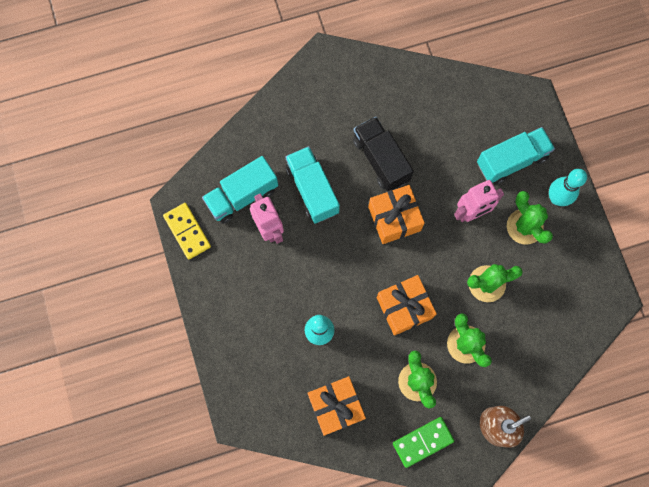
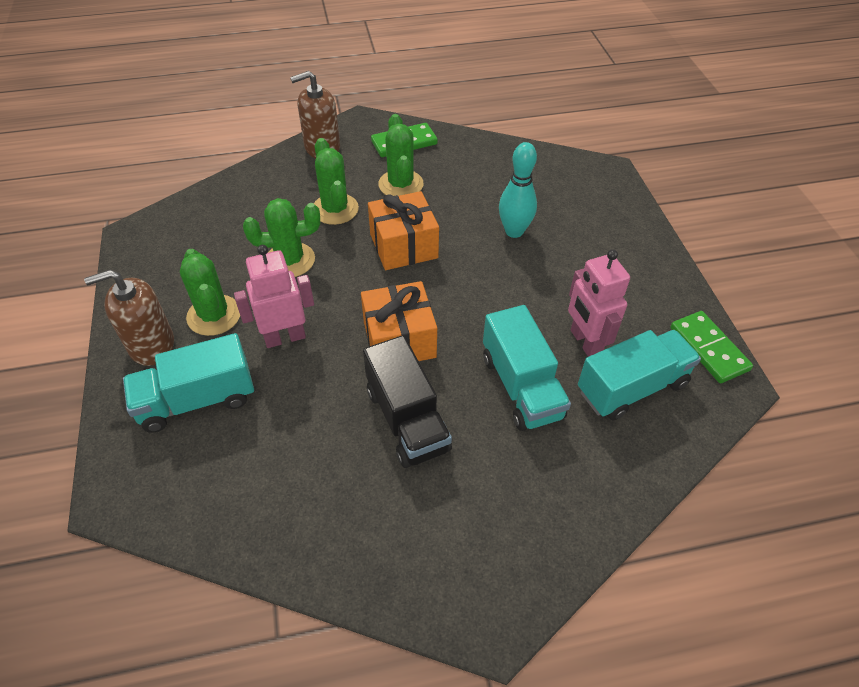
camera: 175 degrees left, 25 degrees down
yellow domino [163,203,211,259] -> green domino [670,311,753,383]
orange gift [307,376,366,436] -> none
turquoise bowling pin [549,169,587,206] -> brown soap dispenser [84,270,174,366]

